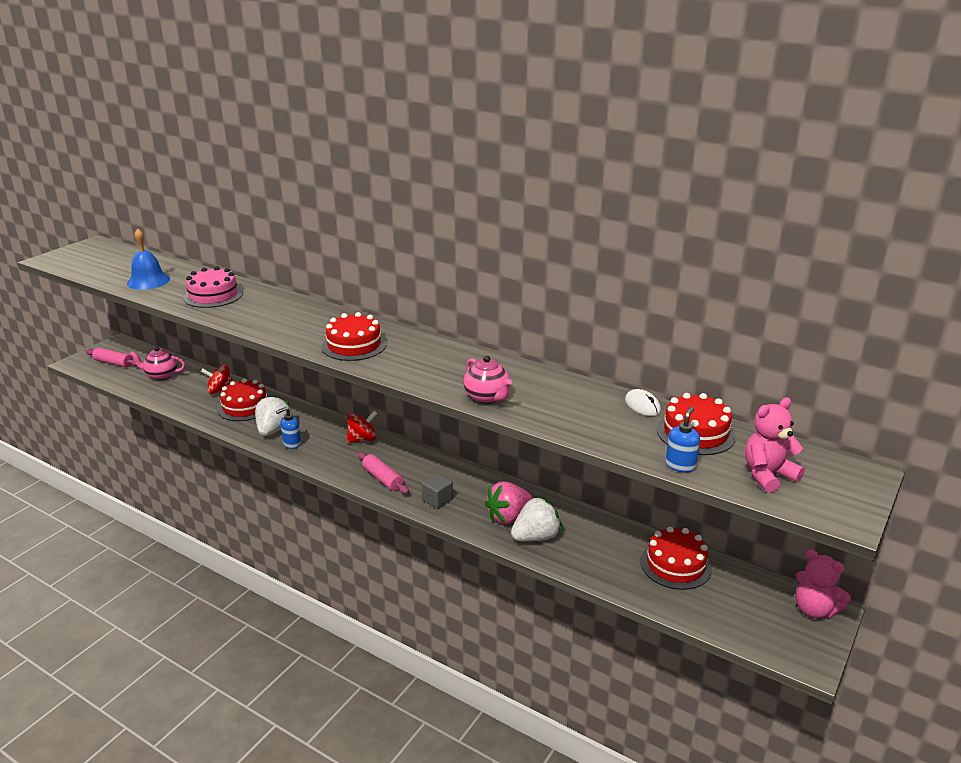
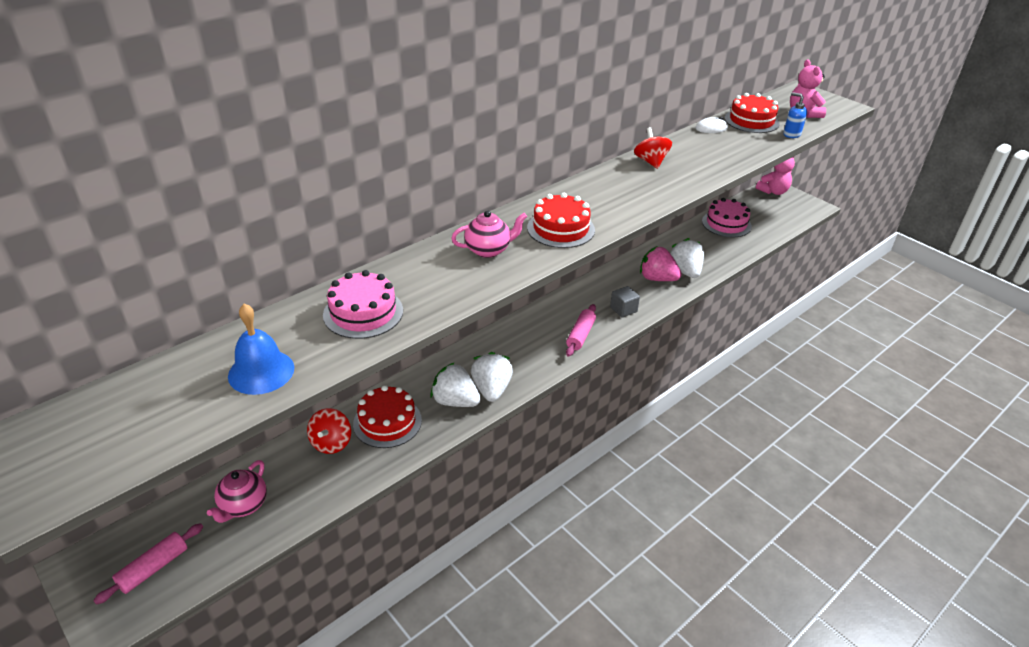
camera: 75 degrees left, 10 degrees up
blue soap dispenser [276,407,301,449] -> white strawberry [471,352,513,402]
red spinning top [347,411,377,443] -> red spinning top moved to [634,127,672,169]
pink rolling pin [358,452,409,494] -> pink rolling pin turned 45 degrees counterclockwise [566,304,596,357]
pink teapot [464,356,512,404] -> pink teapot moved to [451,210,527,258]
pink strawberry [485,481,533,524] -> pink strawberry turned 135 degrees clockwise [640,246,682,281]
red cake [641,527,712,590] -> pink cake [702,198,752,238]

